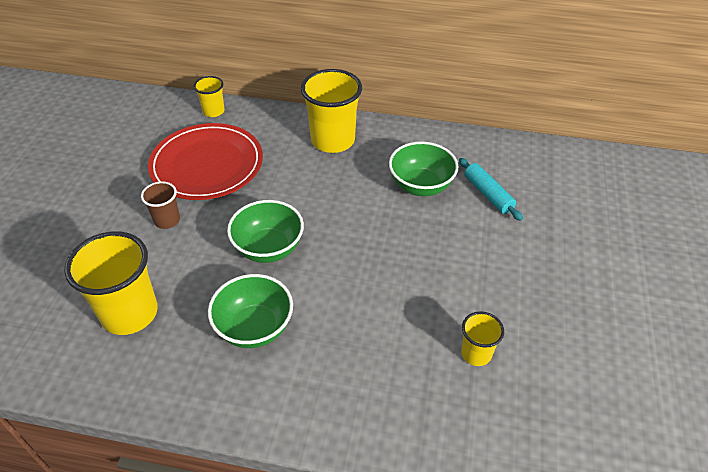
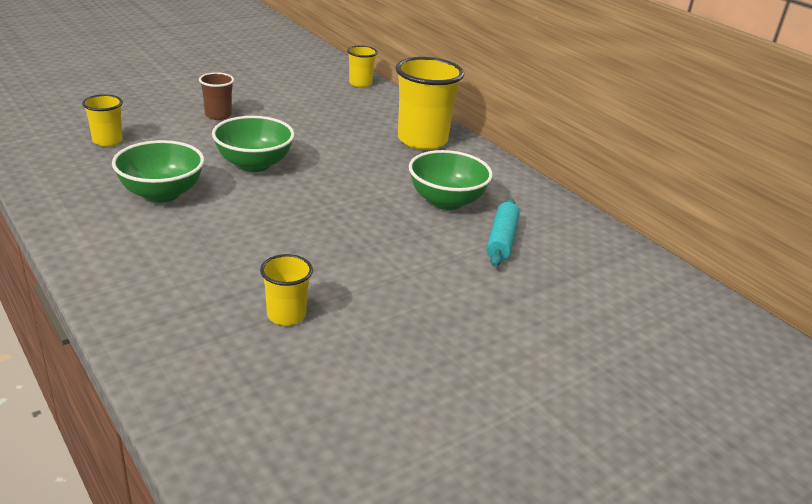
camera: 40 degrees right, 15 degrees down
yellow cup [64,231,158,335] -> yellow cup [82,94,123,146], size x0.52
red plate [148,123,263,200] -> none

